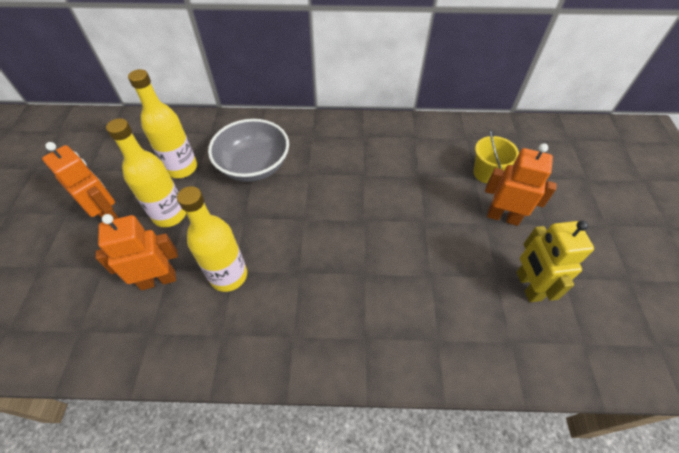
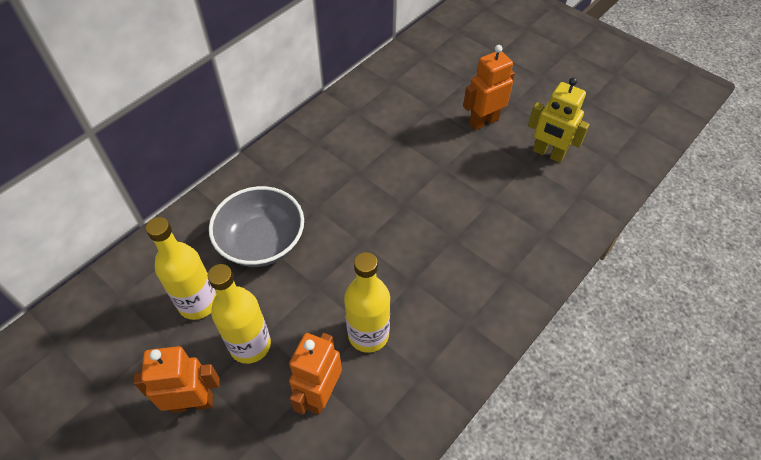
camera: 50 degrees left, 0 degrees up
yellow bucket [474,130,519,183] -> none

